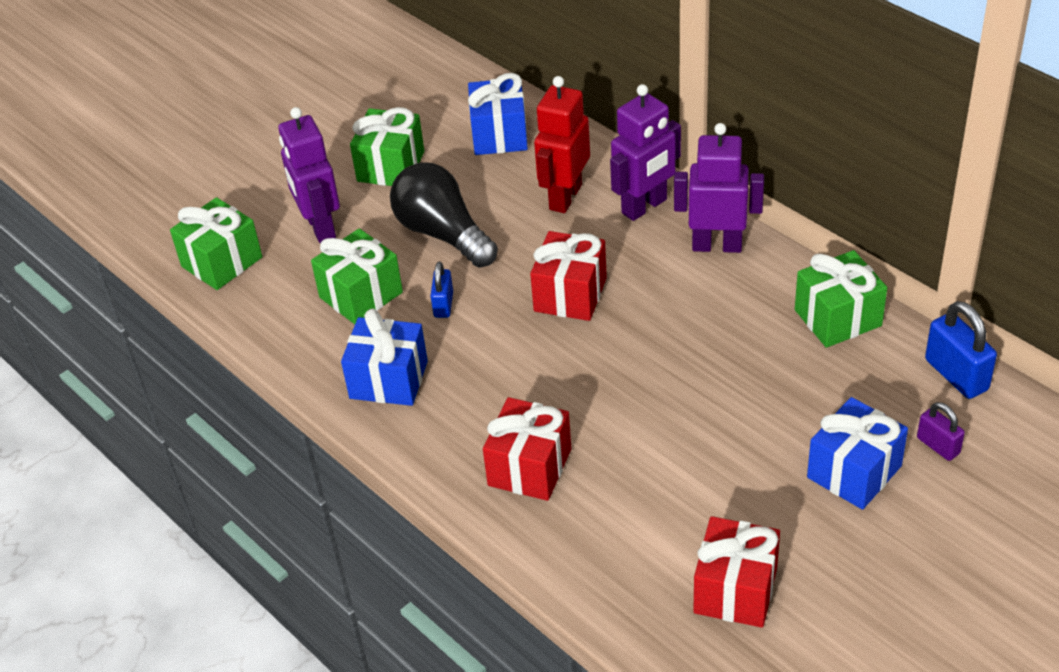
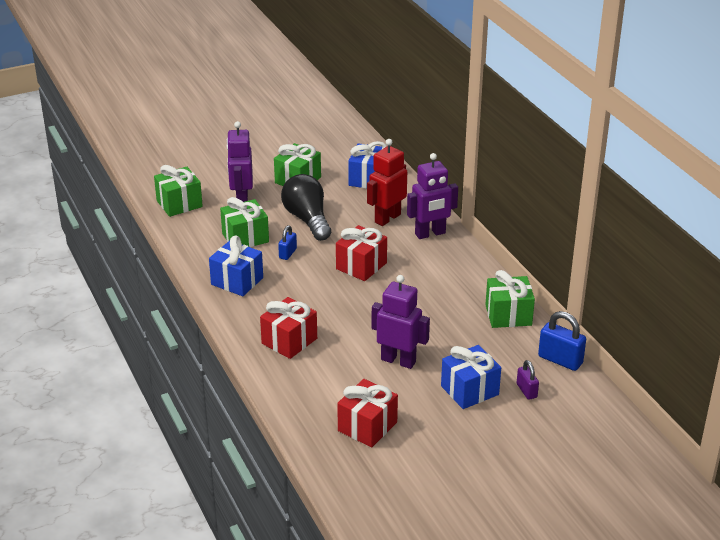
camera: 15 degrees right, 10 degrees down
purple robot [674,123,764,253] -> purple robot moved to [372,275,430,369]
blue padlock [925,301,997,399] -> blue padlock turned 45 degrees counterclockwise [538,311,586,371]

